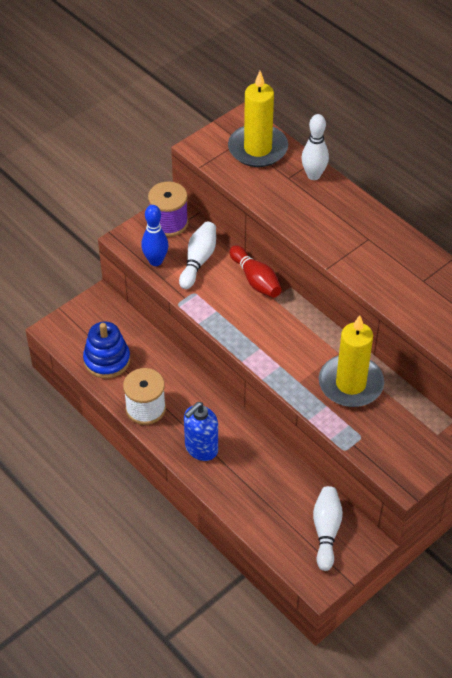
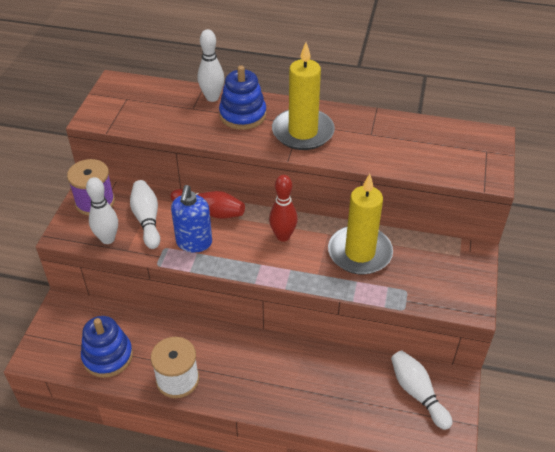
camera: 35 degrees left, 5 degrees down
blue bowling pin [141,205,168,266] -> white bowling pin [86,177,118,244]
blue soap dispenser [184,402,218,461] -> blue soap dispenser moved to [171,185,212,253]
yellow candle [228,71,288,167] -> yellow candle moved to [272,42,335,150]
none -> blue stacking toy [219,66,266,130]
none -> red bowling pin [269,175,298,242]

